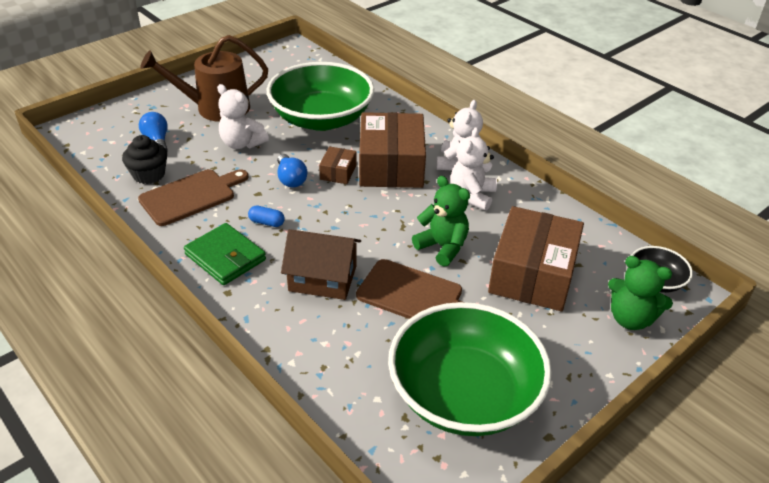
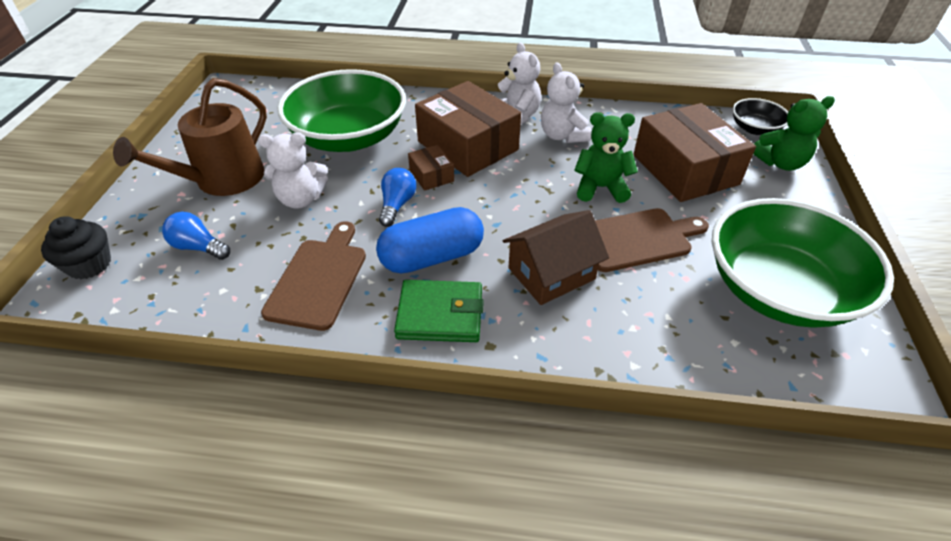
camera: 40 degrees left, 5 degrees up
black cupcake [122,135,167,184] -> black cupcake moved to [41,216,111,279]
blue capsule [248,206,285,227] -> blue capsule [376,207,484,273], size x2.34
blue light bulb [277,154,307,188] -> blue light bulb turned 105 degrees counterclockwise [379,168,416,227]

